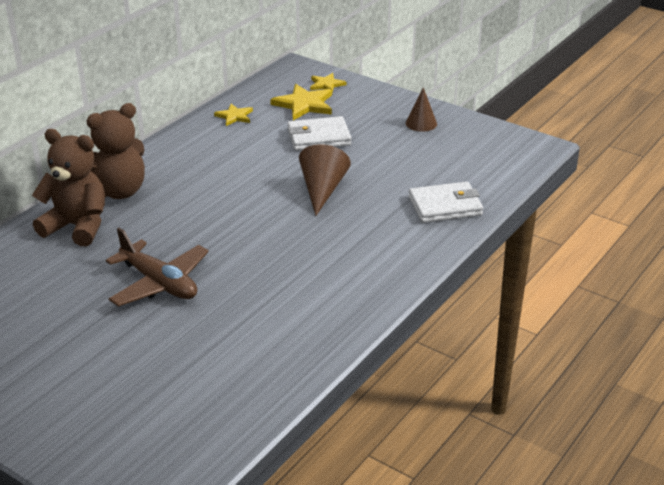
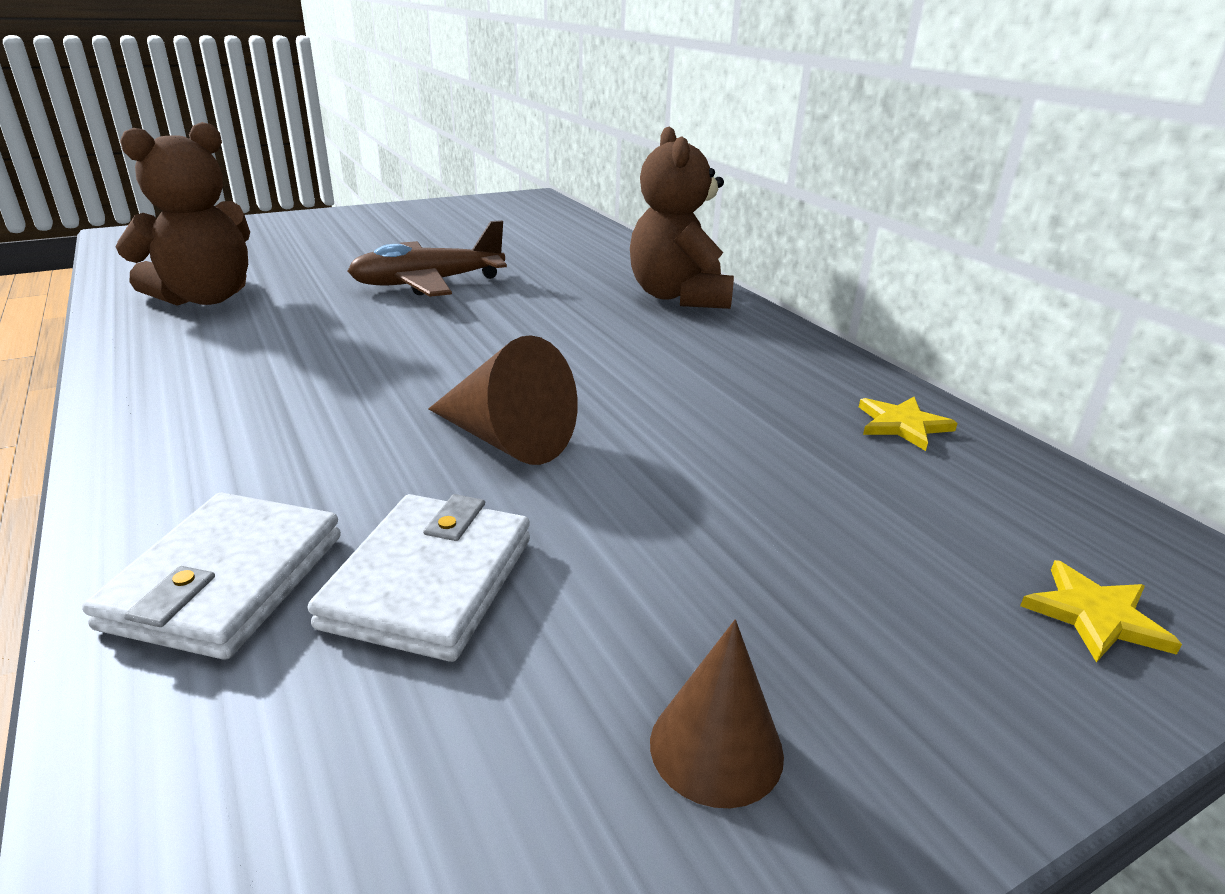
camera: 115 degrees right, 5 degrees down
brown teddy bear [32,129,105,246] -> brown teddy bear moved to [116,122,250,306]
yellow star [270,84,332,120] -> none
white wallet [287,116,352,151] -> white wallet moved to [308,494,530,662]

